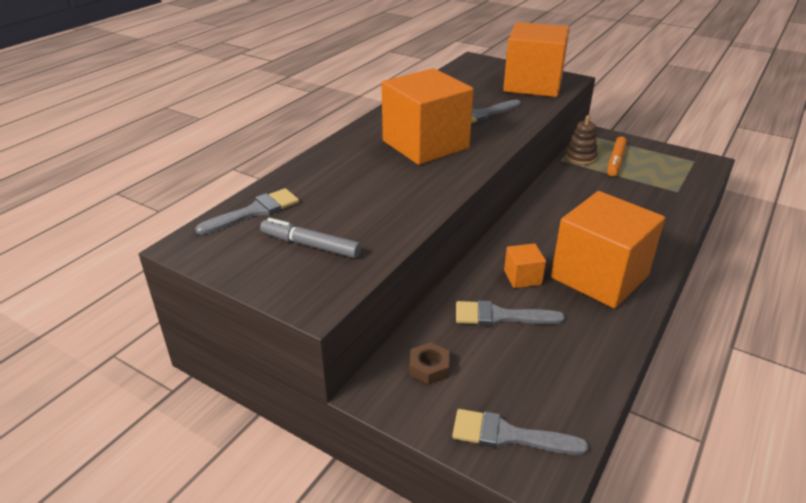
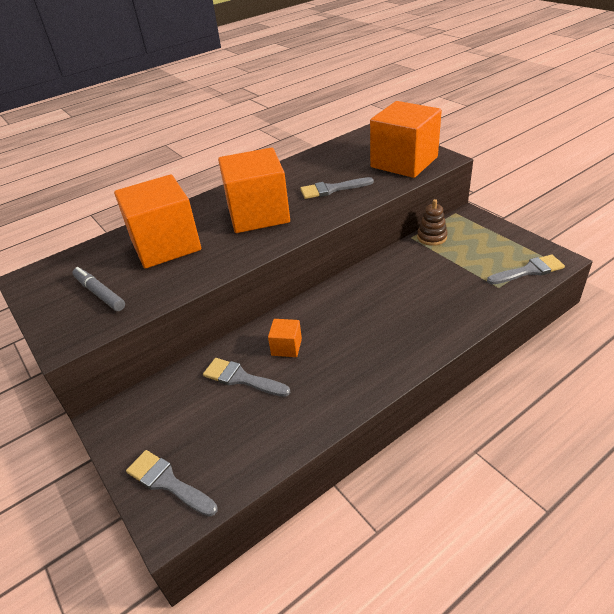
camera: 25 degrees right, 5 degrees up
grey brush [195,188,299,235] -> grey brush moved to [487,254,565,284]
brown nut [409,342,449,385] -> none
orange cube [551,191,665,309] -> orange cube moved to [114,174,201,269]
orange marker [607,137,627,176] -> none

